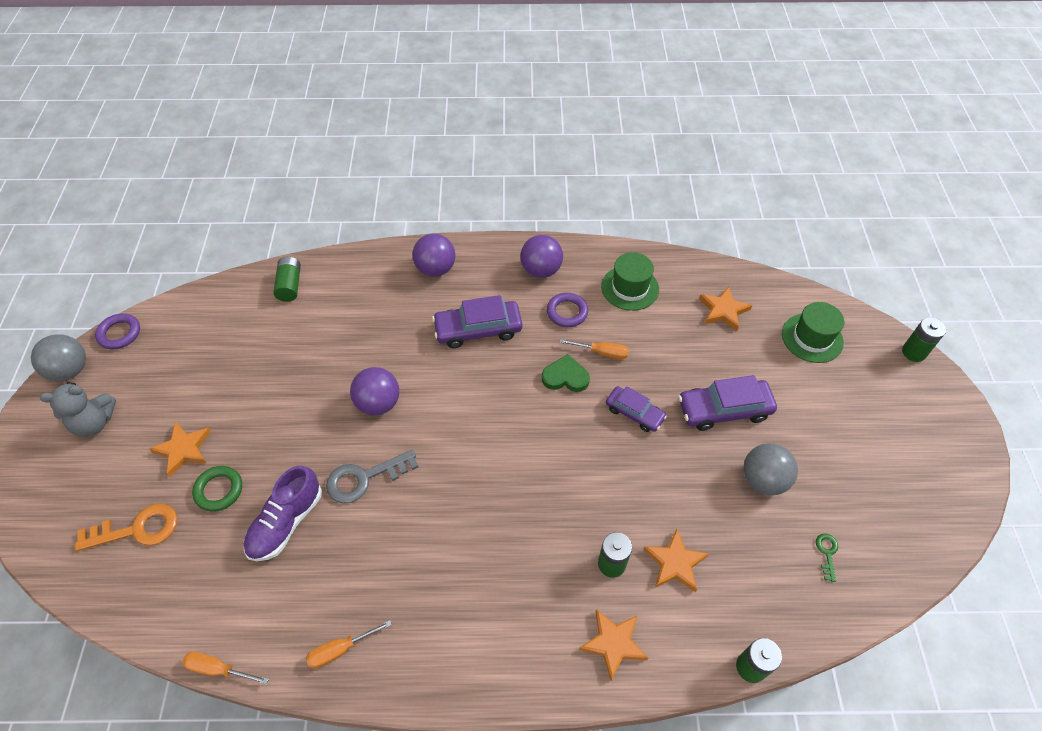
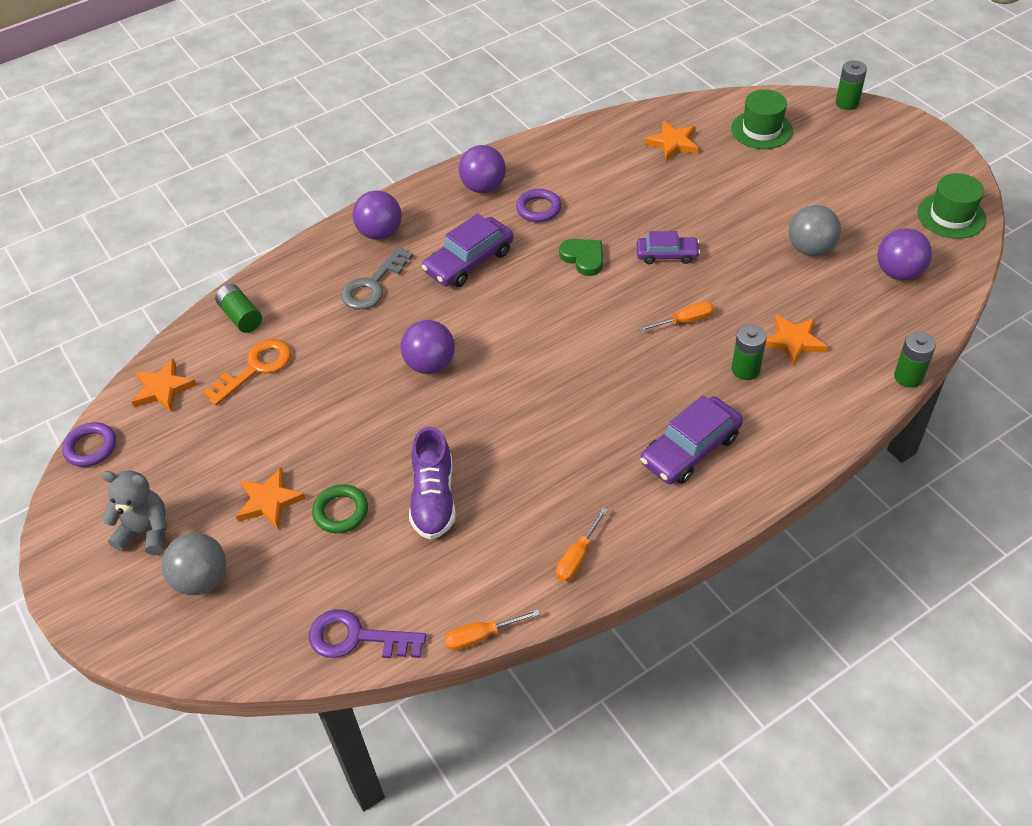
camera: 30 degrees left, 5 degrees down
grey ball [31,334,86,381] -> grey ball moved to [161,533,226,595]
grey teddy bear [40,382,116,437] -> grey teddy bear turned 120 degrees counterclockwise [102,471,167,555]
orange key [75,504,177,551] -> orange key moved to [203,339,291,406]
grey key [326,450,418,503] -> grey key moved to [341,247,413,309]
green heart [542,354,590,392] -> green heart turned 75 degrees clockwise [559,239,603,276]
orange screwdriver [559,339,629,360] -> orange screwdriver moved to [638,301,714,332]
orange star [579,609,648,680] -> orange star moved to [132,358,197,413]
green hat [601,252,659,311] -> green hat moved to [917,173,986,239]
purple car [678,375,777,431] -> purple car moved to [641,395,743,484]
green key [816,534,838,582] -> purple ball [877,228,932,281]
none -> purple key [309,609,427,658]

